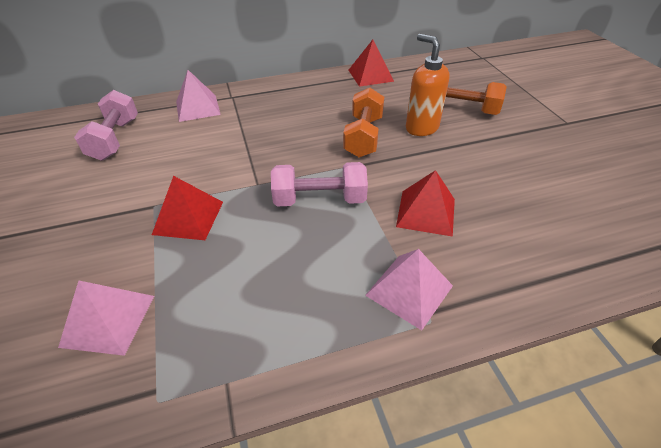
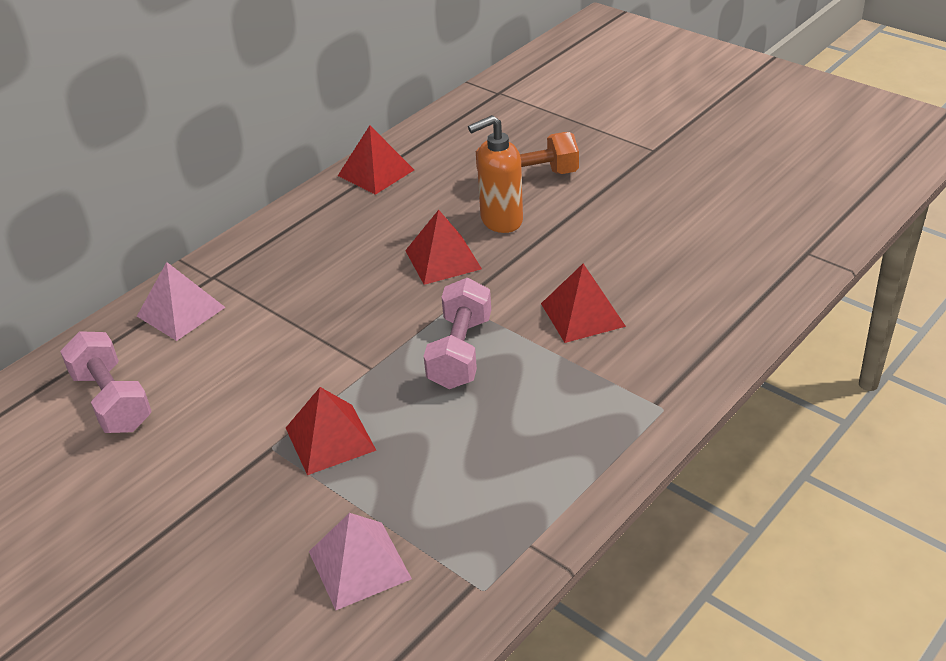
camera: 30 degrees left, 5 degrees down
pink dumbbell [271,162,368,206] -> pink dumbbell turned 45 degrees counterclockwise [424,278,491,389]
orange dumbbell [343,87,384,158] -> red pyramid [405,210,482,285]
pink pyramid [365,249,453,330] -> none
orange soap dispenser [406,34,450,136] -> orange soap dispenser turned 45 degrees counterclockwise [468,115,523,233]

